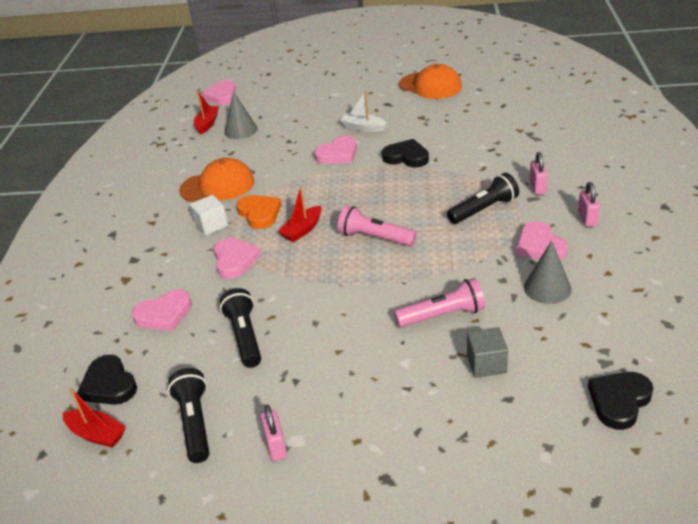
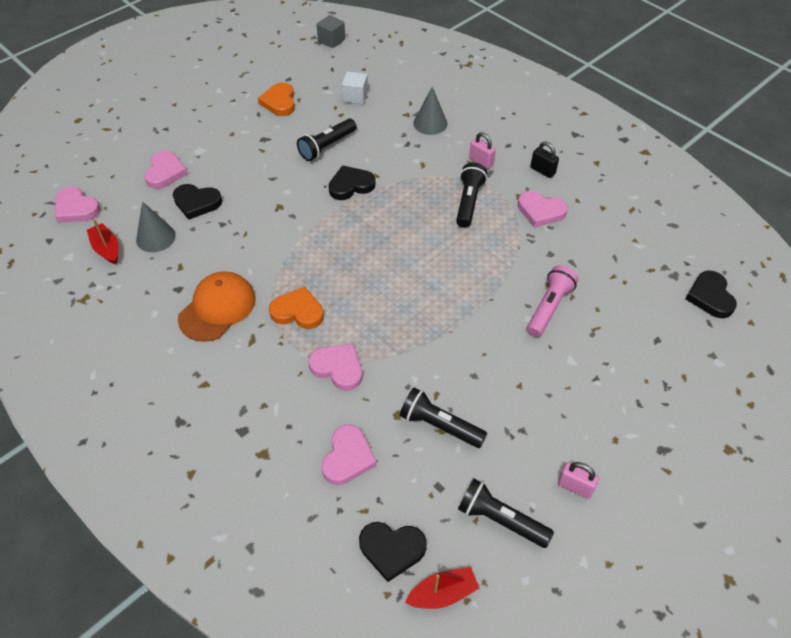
camera: 50 degrees left, 15 degrees up
white cube [190,195,228,236] -> white cube moved to [342,71,368,104]
red boat [278,186,322,242] -> none
pink heart [314,136,357,164] -> pink heart moved to [144,150,188,189]
pink flashlight [338,205,417,246] -> none
white boat [340,91,387,132] -> none
orange cap [399,64,462,99] -> orange heart [258,83,295,116]
grey cube [467,327,508,378] -> grey cube moved to [316,15,345,48]
grey cone [524,240,571,304] -> grey cone moved to [413,87,447,135]
pink padlock [578,182,600,227] -> black padlock [530,142,559,178]
none -> black heart [173,184,222,220]
none -> black flashlight [297,118,357,161]

